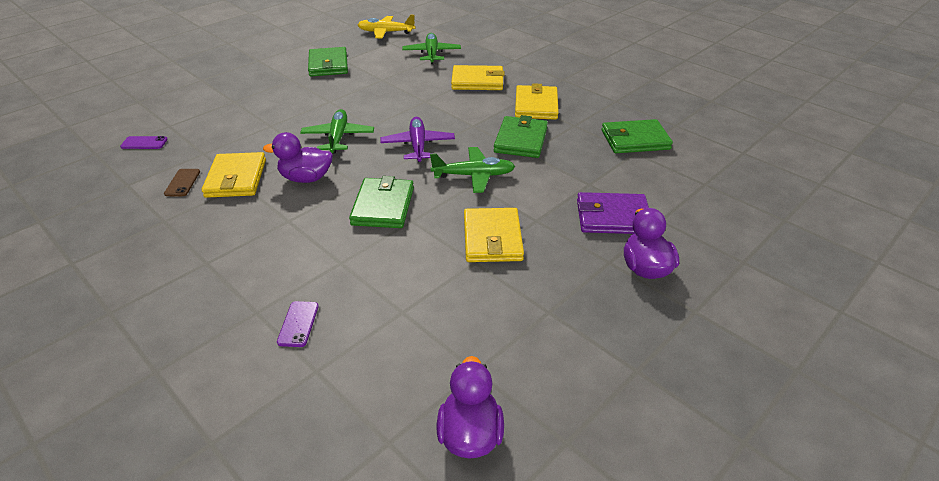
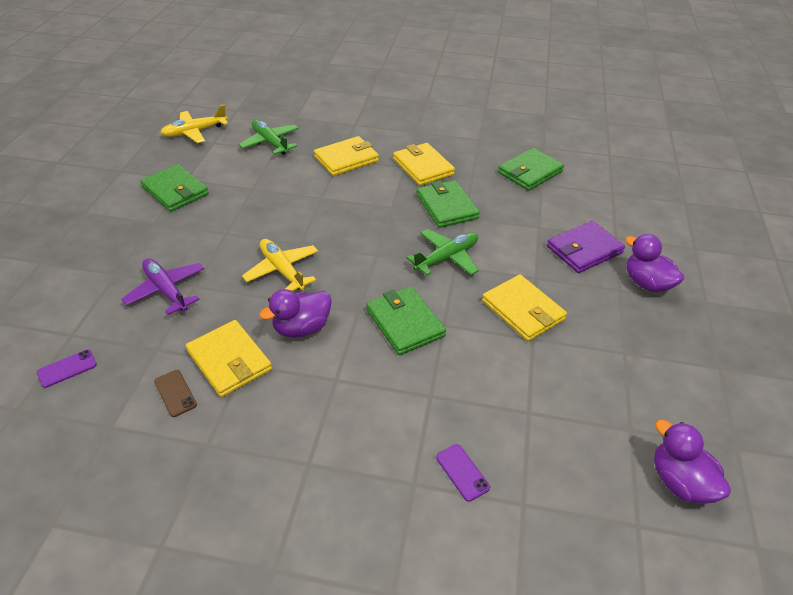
camera: 35 degrees left, 5 degrees up
green plane [300,109,374,153] -> yellow plane [242,239,318,291]
purple plane [381,117,455,162] -> purple plane moved to [121,258,204,315]

